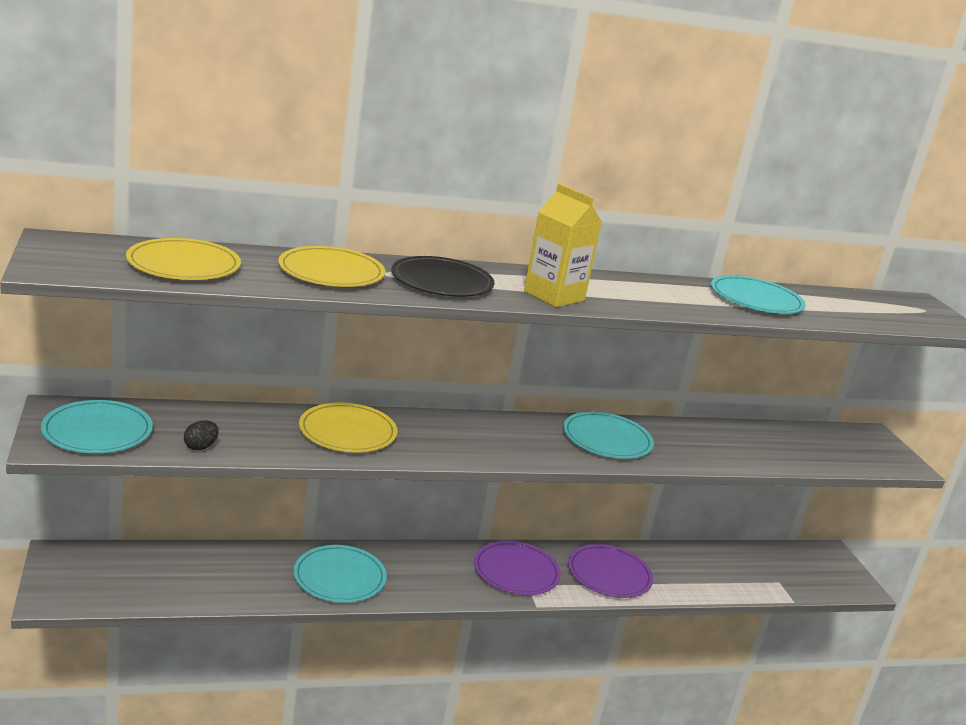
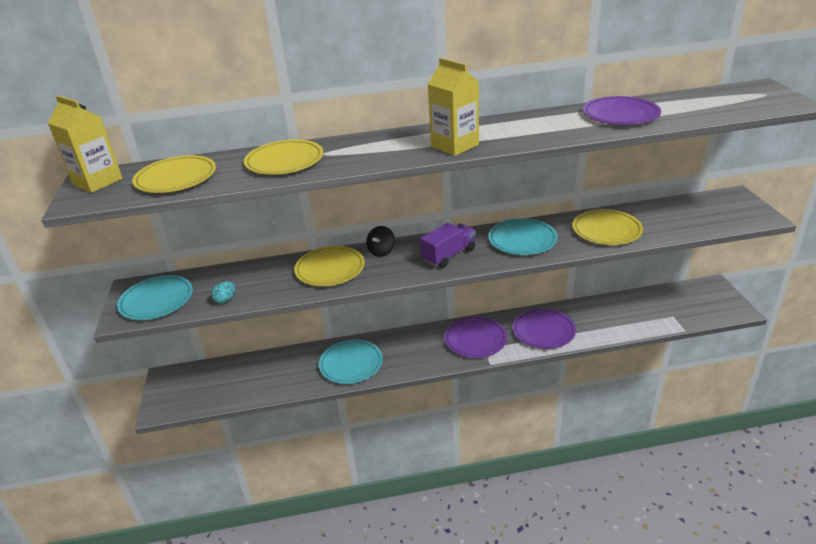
camera: 10 degrees right, 10 degrees up
black egg [184,420,219,450] -> turquoise egg [211,281,235,304]
black plate [391,256,495,297] -> none
turquoise plate [711,275,806,314] -> purple plate [583,96,661,125]
none -> yellow carton [48,95,123,193]
none -> black spinning top [366,226,395,257]
none -> purple truck [420,223,476,268]
none -> yellow plate [572,209,643,245]

